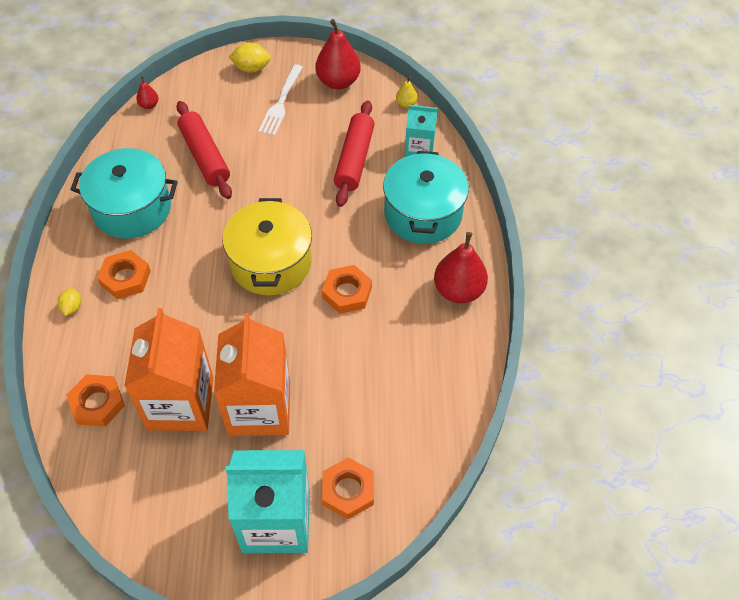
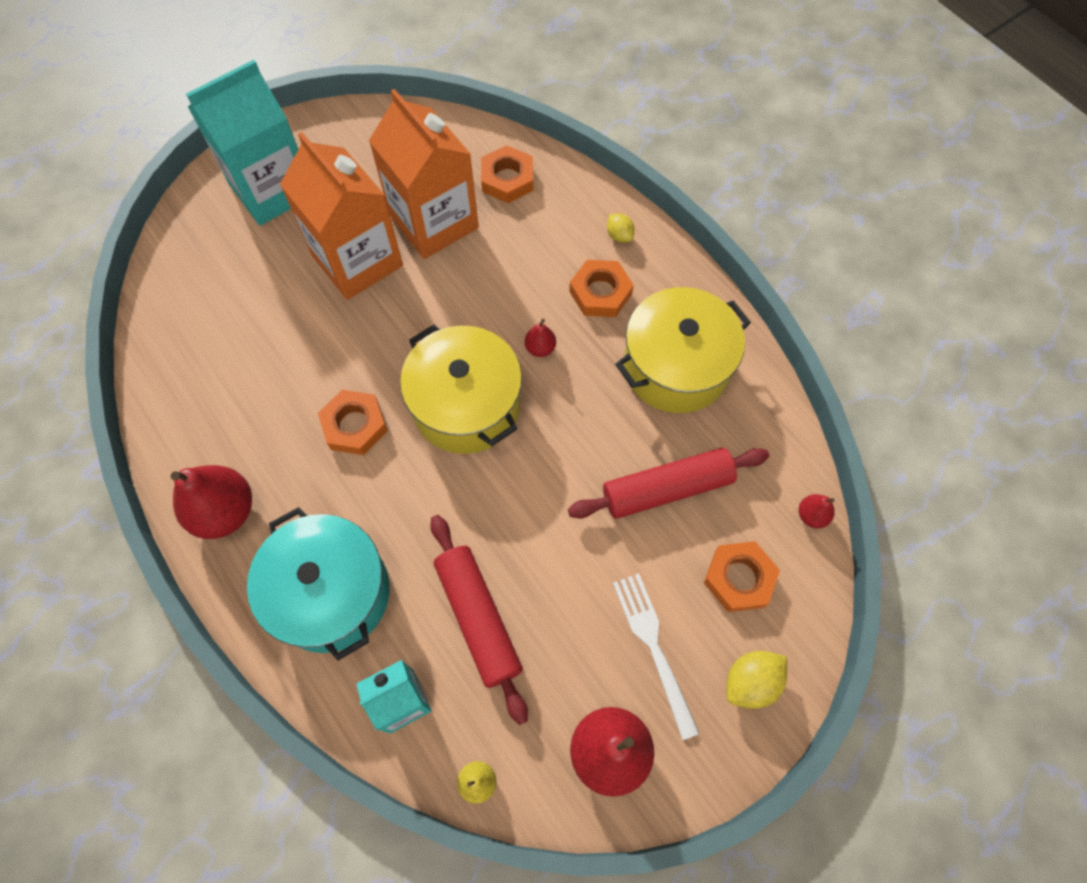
camera: 145 degrees right, 10 degrees up
turquoise pot [70,148,178,239] -> yellow pot [615,287,751,413]
red rolling pin [176,101,232,199] -> red rolling pin turned 45 degrees counterclockwise [568,448,769,519]
orange nut [322,457,374,519] -> orange nut moved to [704,541,780,612]
none -> red pear [525,319,556,357]

